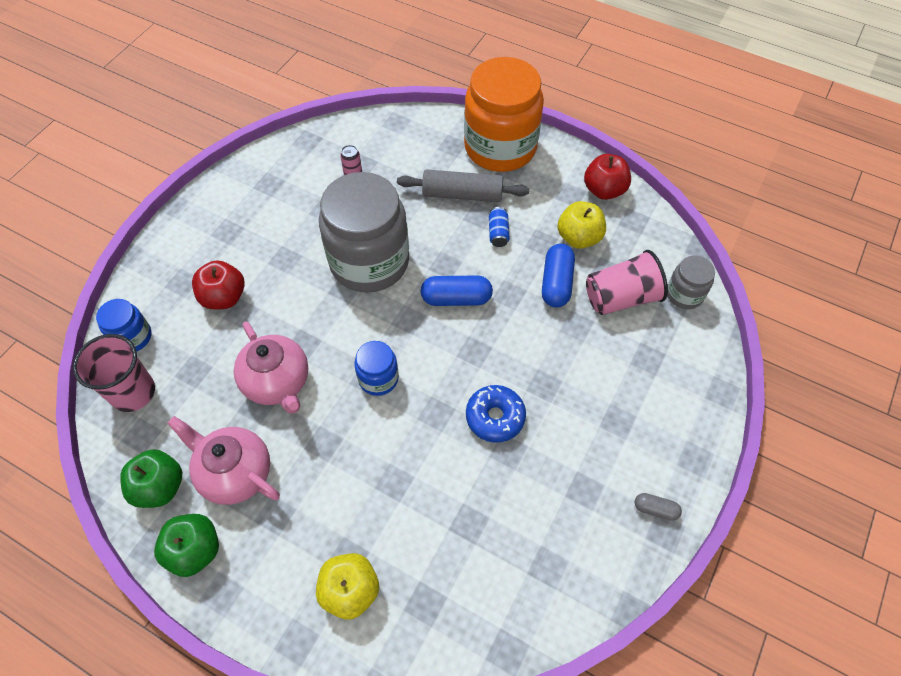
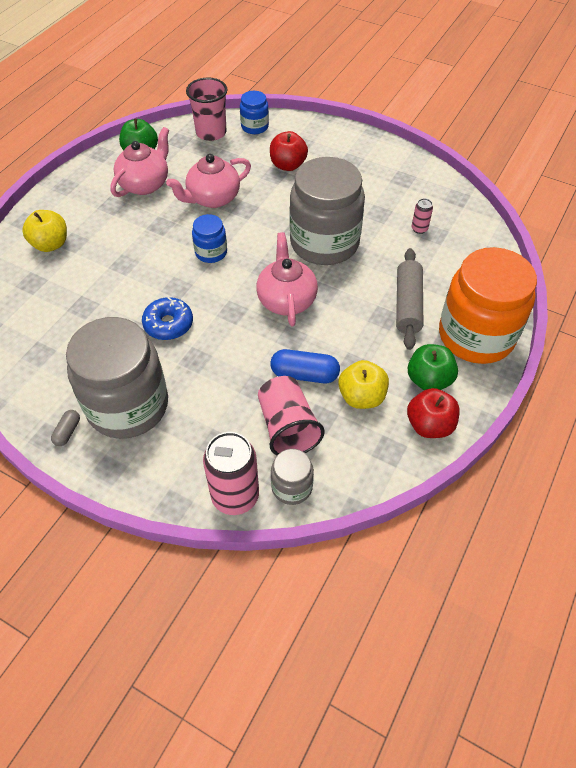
camera: 90 degrees right, 5 degrees down
green apple [154,514,219,577] -> green apple moved to [408,344,458,390]
blue capsule [421,275,493,306] -> pink teapot [256,232,318,326]
blue can [489,207,510,247] -> none
none -> grey jar [66,317,168,439]
none -> pink can [203,432,259,515]

